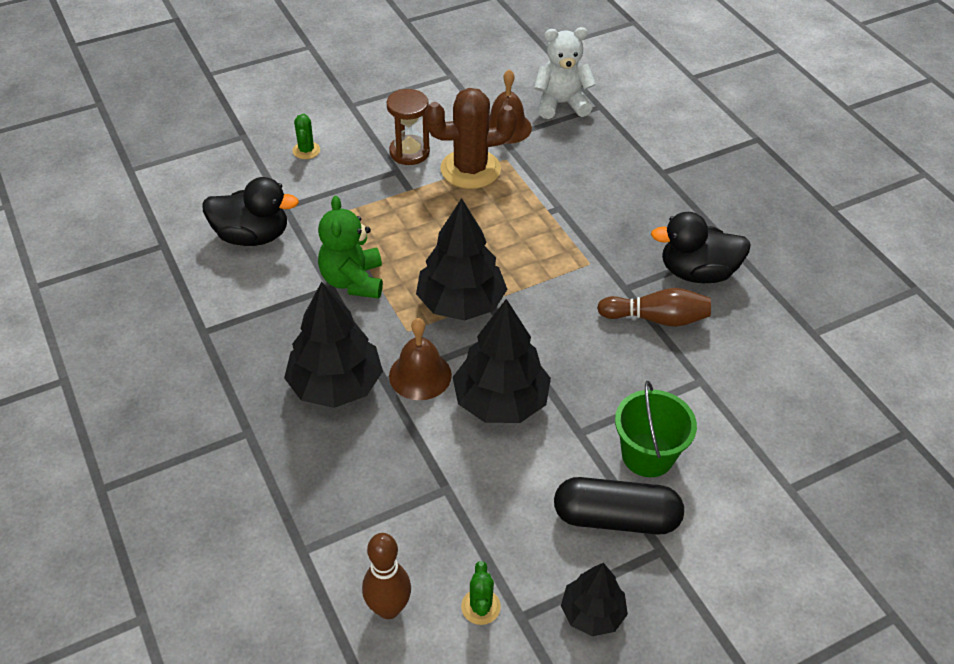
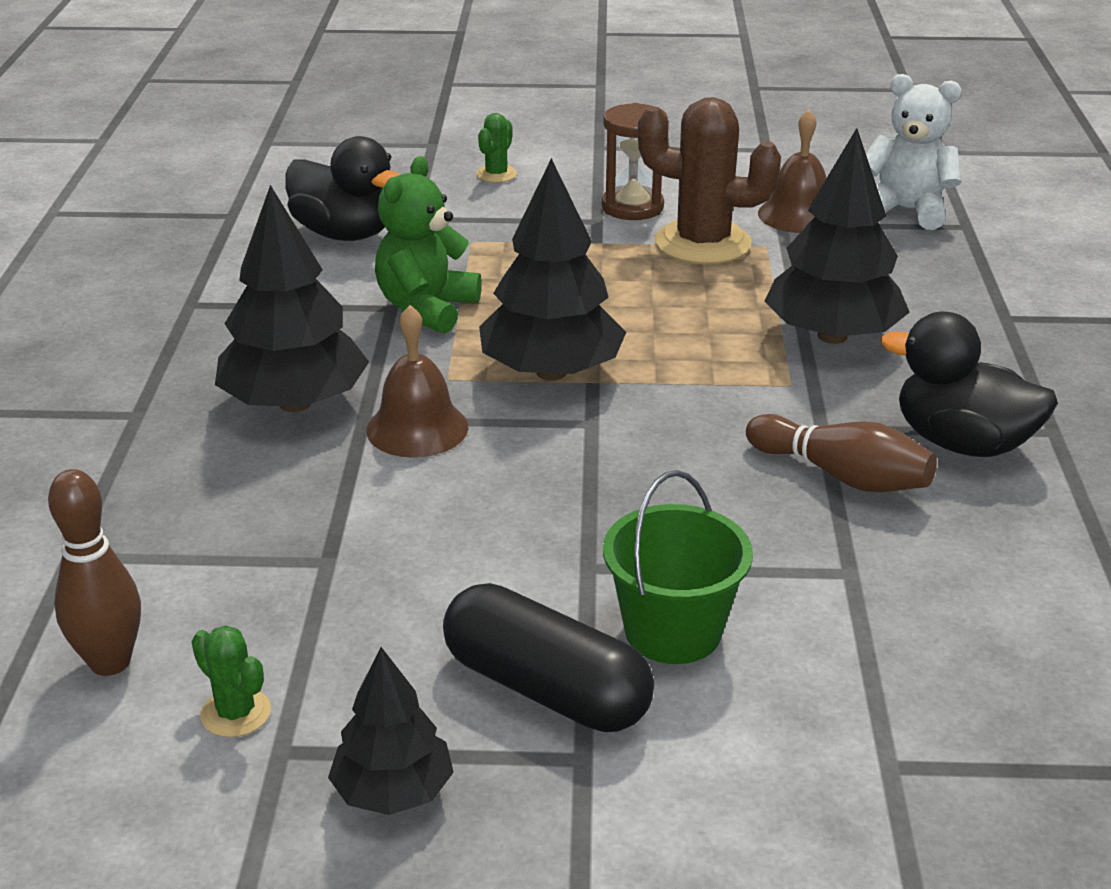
camera: 30 degrees right, 15 degrees down
black tree [453,299,551,423] -> black tree moved to [764,128,910,344]
green cactus [461,561,501,625] -> green cactus turned 75 degrees counterclockwise [192,625,271,737]

